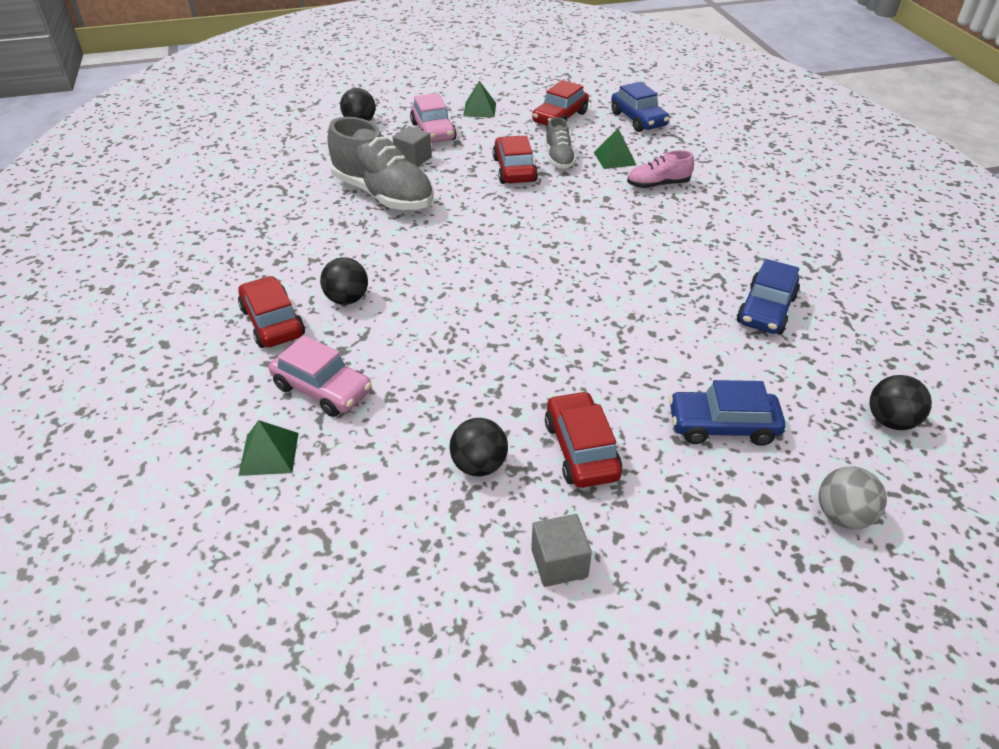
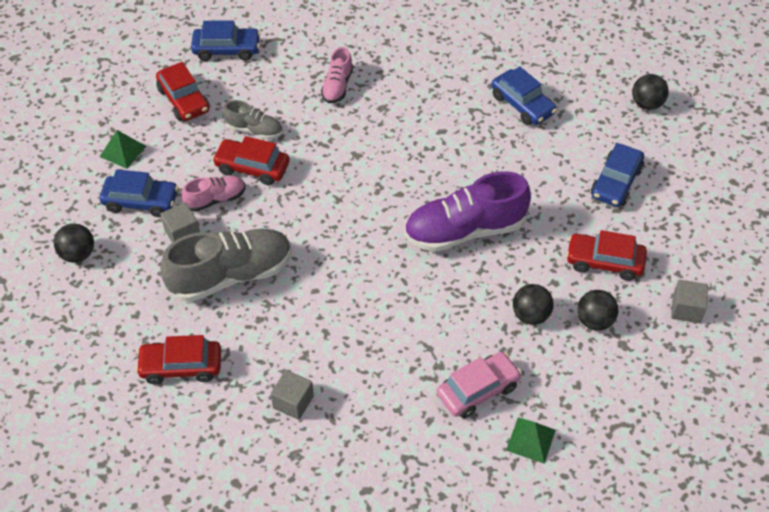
camera: 65 degrees left, 10 degrees up
red car [238,276,305,348] -> red car moved to [136,335,221,384]
black ball [320,257,368,305] -> black ball moved to [513,284,554,325]
pink car [410,93,457,143] -> blue car [100,169,178,217]
green pyramid [594,128,636,169] -> none
grey ball [819,467,887,529] -> none
none -> pink shoe [182,176,246,212]
none -> grey cube [271,370,314,420]
none -> purple shoe [404,171,531,252]

